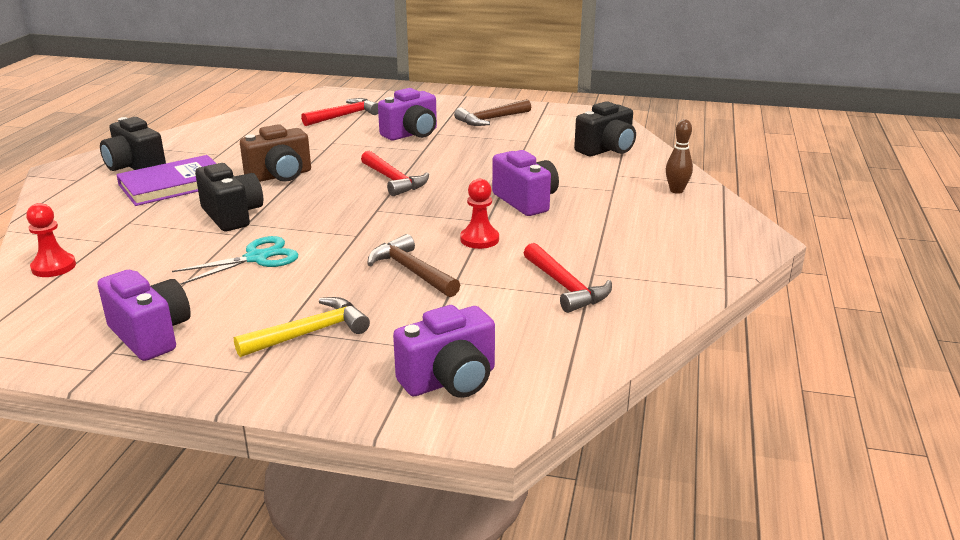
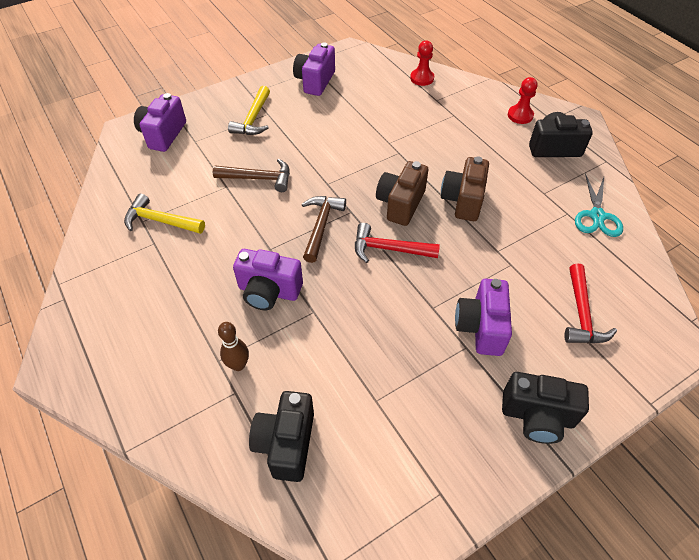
camera: 135 degrees right, 25 degrees up
purple camera [98,270,191,361] -> purple camera turned 105 degrees clockwise [293,42,335,96]
purple book [116,155,217,206] -> none
turquoise scissors [172,236,298,285] -> turquoise scissors moved to [575,174,623,237]
black camera [195,163,263,231] -> black camera moved to [502,372,589,444]
brown hammer [454,99,531,126] -> brown hammer moved to [302,196,346,263]
red pawn [460,179,499,249] -> red pawn moved to [508,77,538,124]
red hammer [524,243,612,313] -> yellow hammer [124,193,205,234]
brown bowling pin [666,119,693,194] -> brown bowling pin moved to [218,322,249,371]
none -> brown camera [376,161,428,226]

